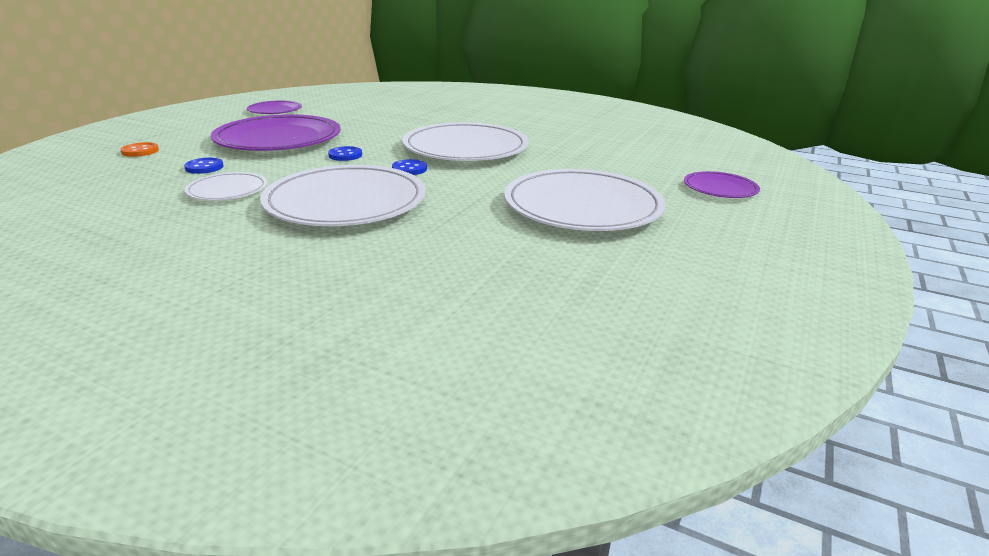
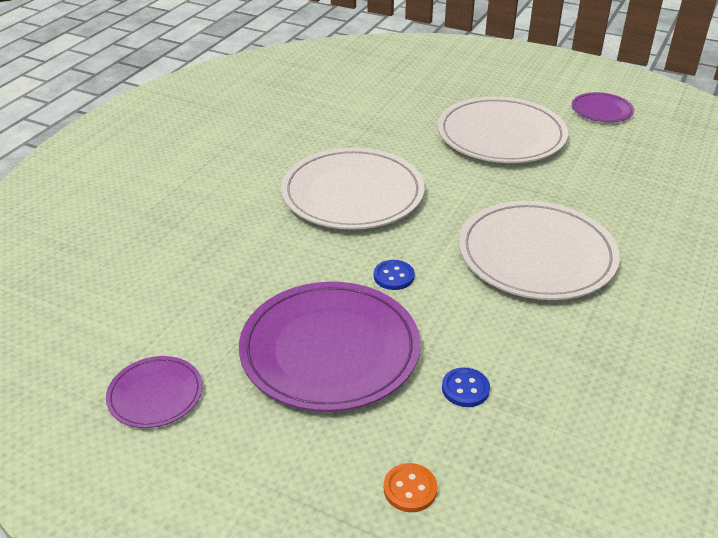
camera: 90 degrees left, 10 degrees up
white plate [185,172,267,201] -> none
blue button [392,159,427,175] -> none
purple plate [684,171,760,198] -> purple plate moved to [572,92,634,123]

